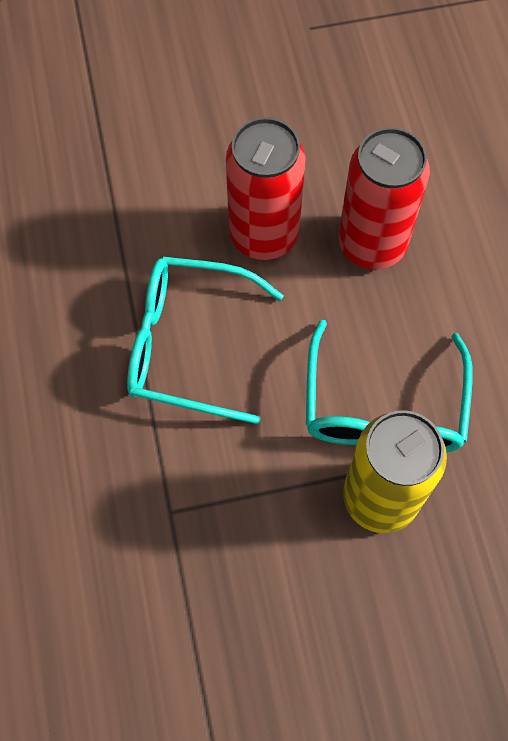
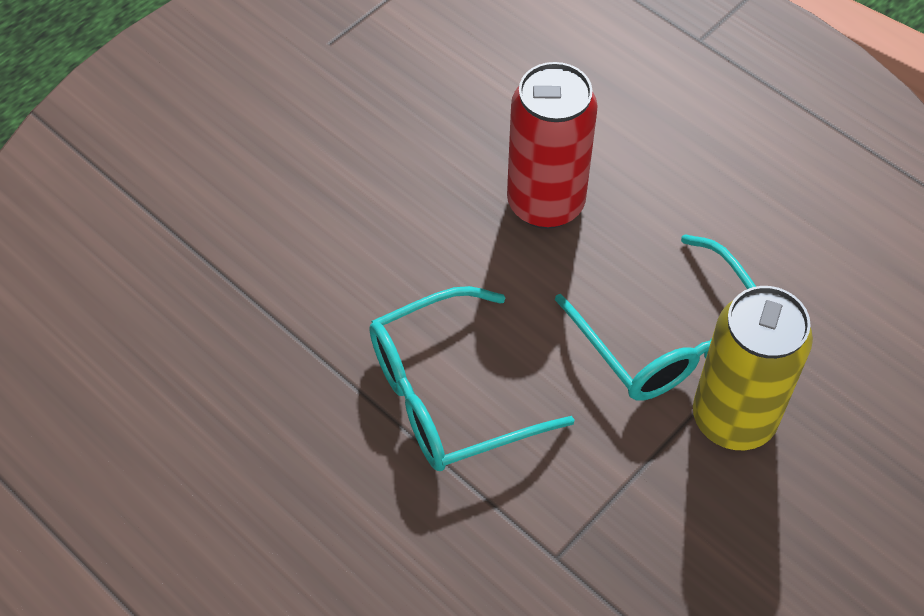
camera: 35 degrees left, 10 degrees down
red can [226,117,306,260] -> none

